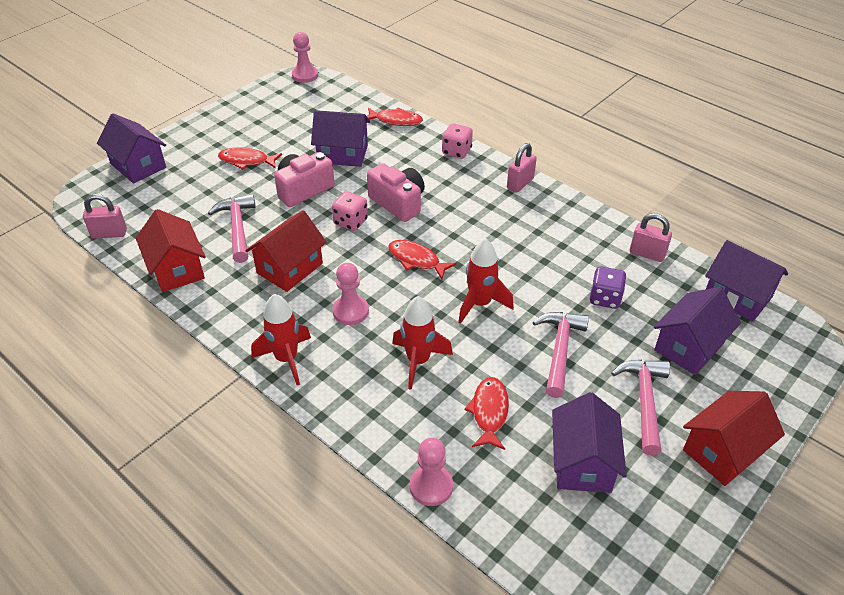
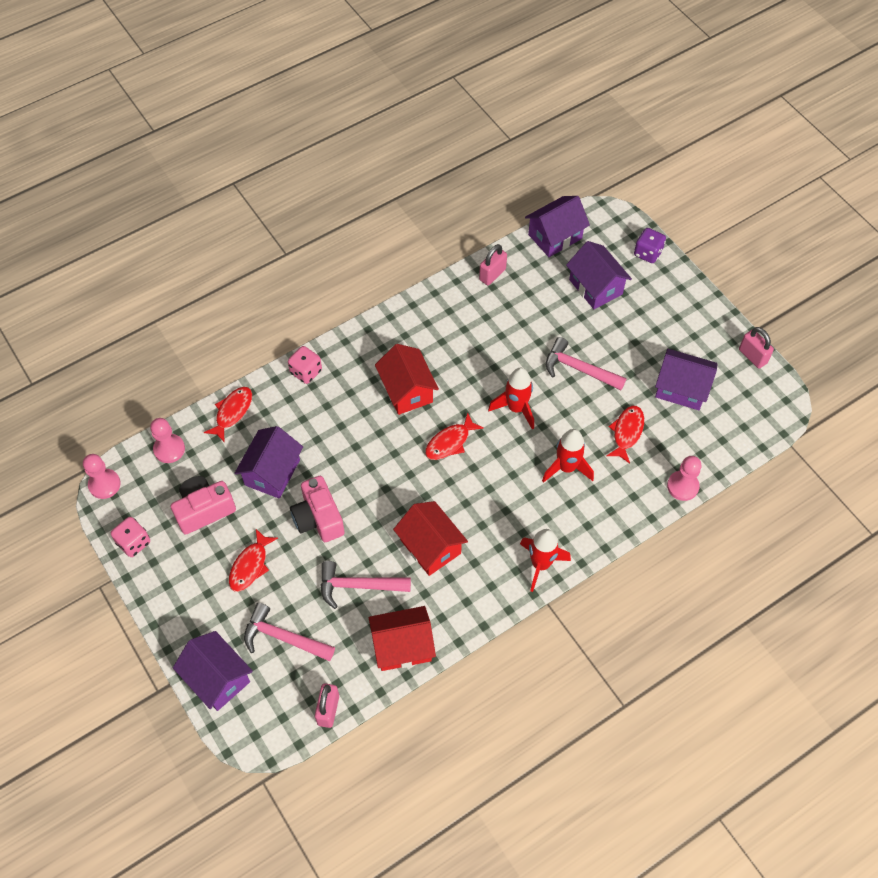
camera: 75 degrees left, 15 degrees up
purple house [97,113,166,184] -> purple house turned 75 degrees clockwise [173,631,253,711]
pink dice [332,191,368,231] -> pink dice moved to [111,517,150,557]
pink pawn [332,263,369,325] -> pink pawn moved to [150,418,185,463]
pink camera [367,163,425,222] -> pink camera moved to [171,476,236,535]
red fish [464,377,509,450] -> red fish turned 90 degrees clockwise [607,406,644,464]
pink padlock [507,143,537,192] -> pink padlock moved to [739,327,774,369]
purple dice [590,267,627,309] -> purple dice moved to [634,228,666,263]
pink hammer [611,360,670,455] -> pink hammer moved to [244,603,335,661]
red house [683,391,785,486] -> red house moved to [375,344,439,415]

